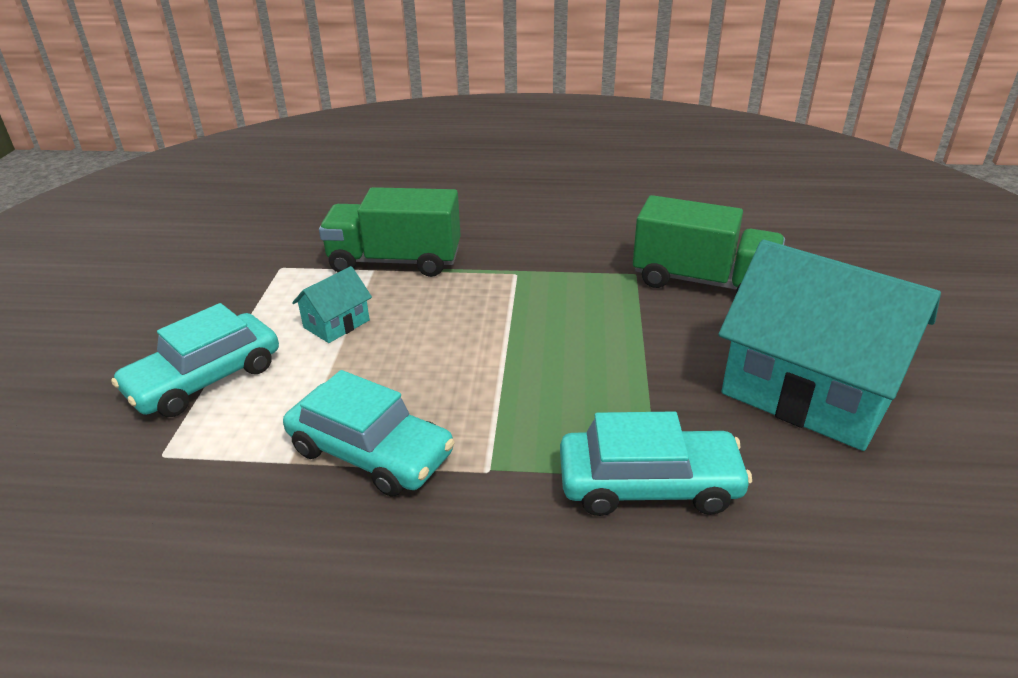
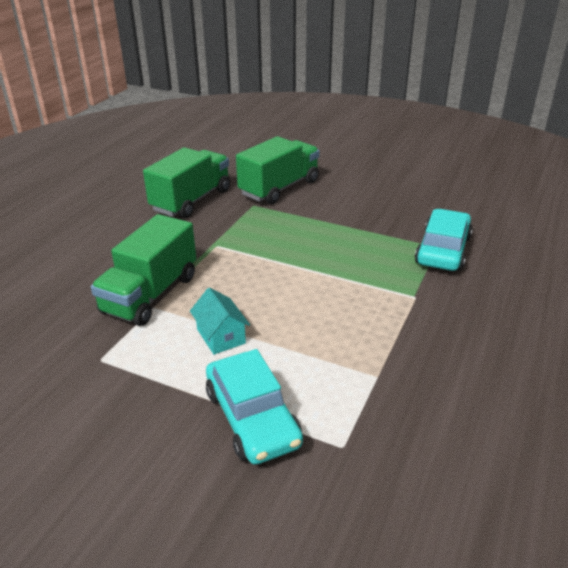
camera: 70 degrees left, 0 degrees up
turquoise car [283,370,455,497] -> none
turquoise house [718,240,941,451] -> none
none -> green truck [143,147,230,218]

